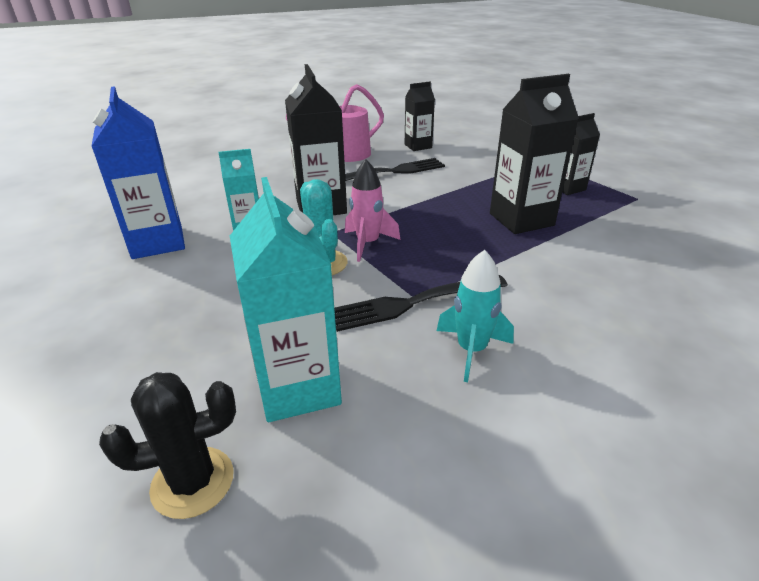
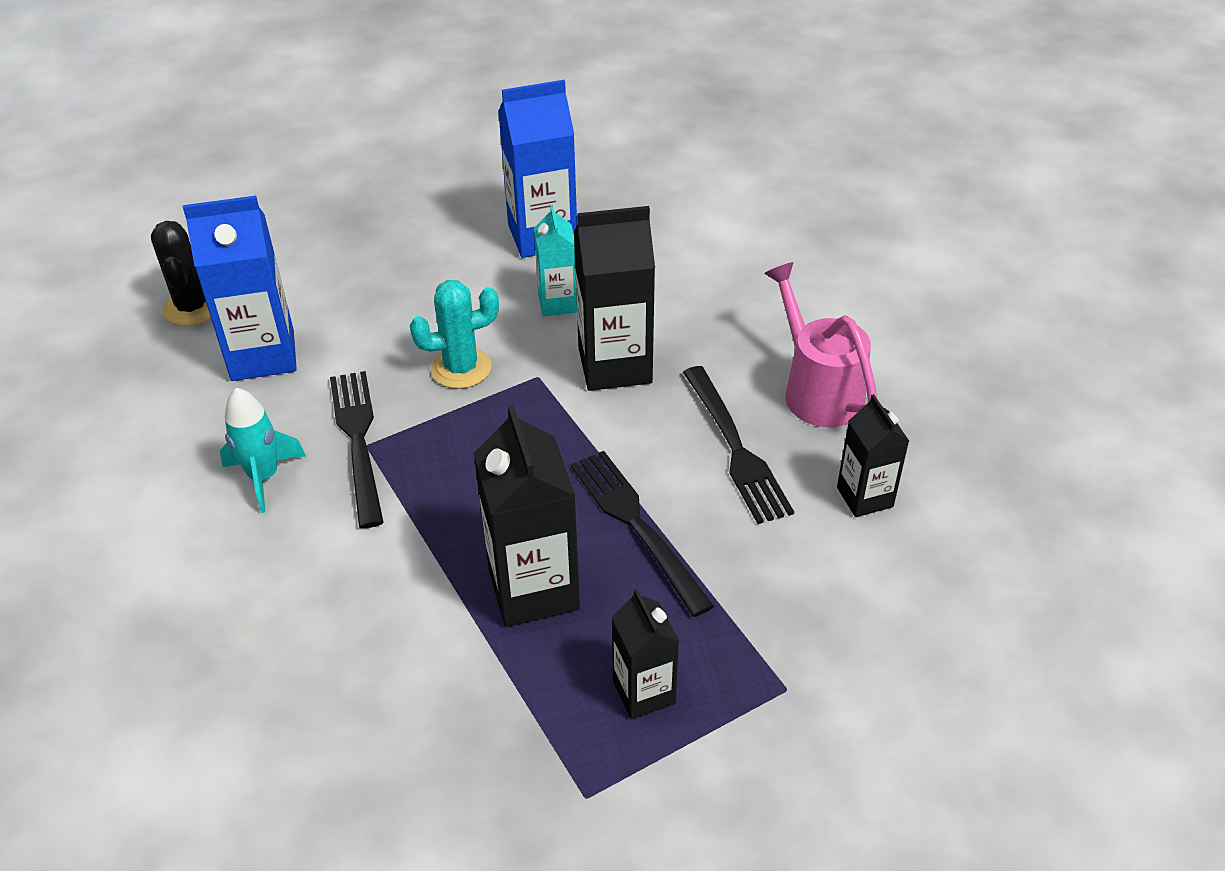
camera: 95 degrees right, 10 degrees up
turquoise carton [230,177,342,422] -> blue carton [183,196,297,381]
pink rocket [345,159,400,262] -> none
none -> black fork [571,451,714,617]

